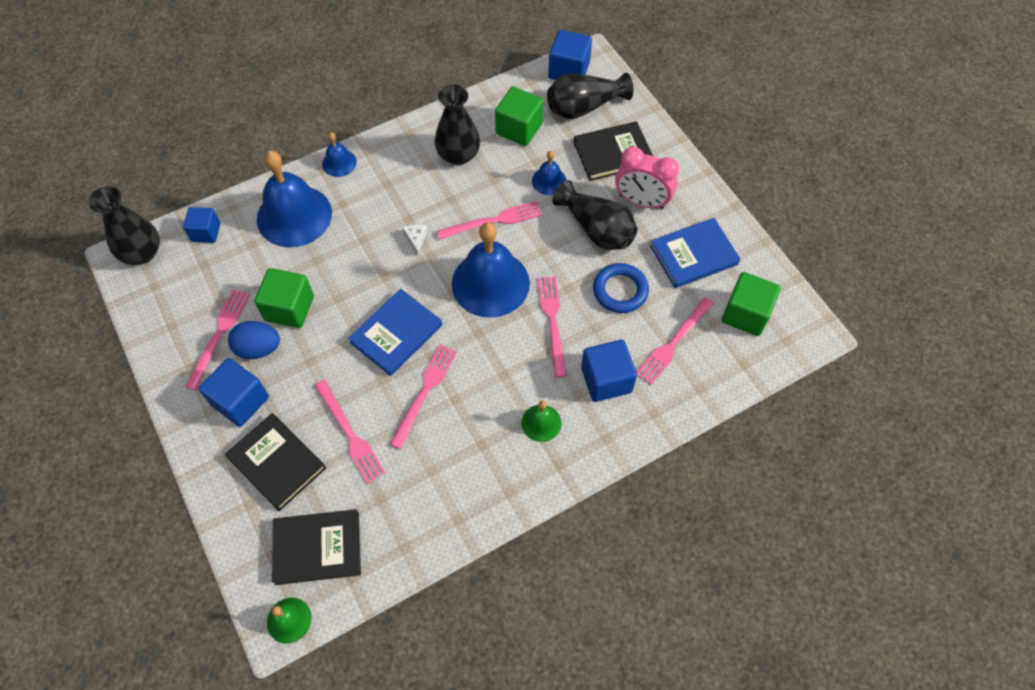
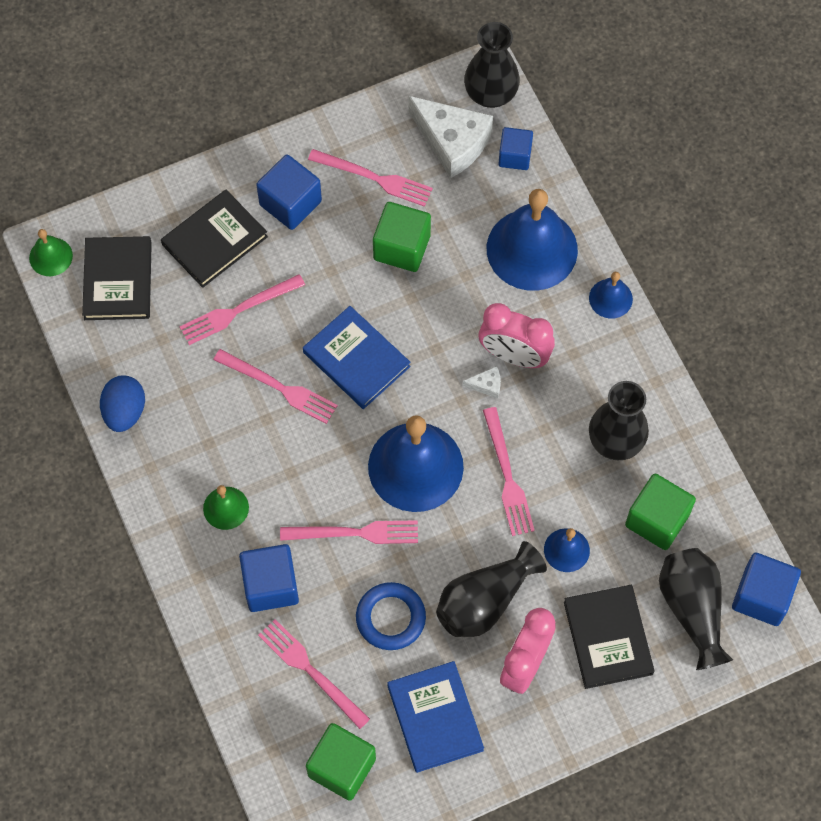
camera: 95 degrees right, 5 degrees up
blue egg [228,321,280,359] -> blue egg moved to [100,375,145,432]
none -> white cheese [409,96,493,178]
none -> pink clock [479,303,555,368]

